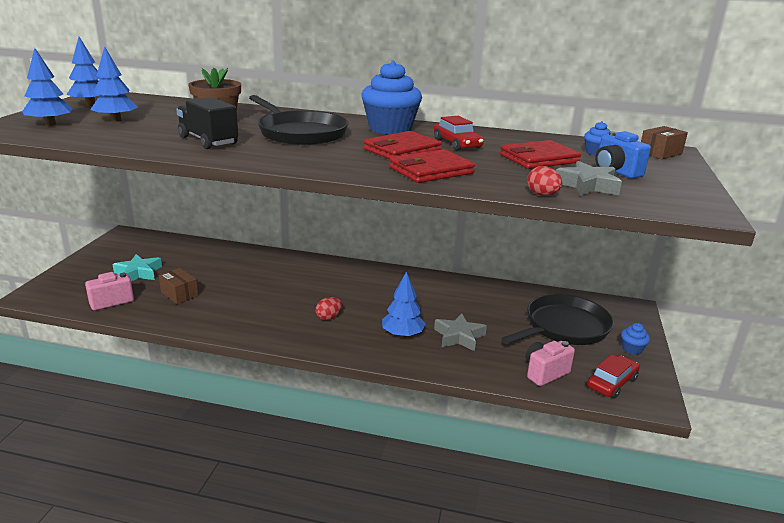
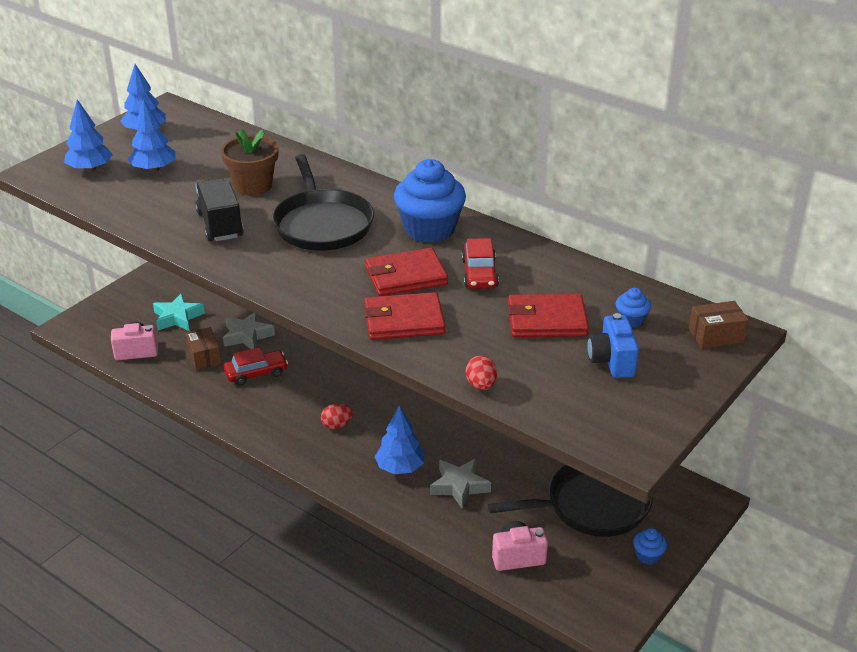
camera: 25 degrees right, 10 degrees up
grey star [556,161,622,196] -> grey star moved to [223,313,275,349]
red car [587,354,640,398] -> red car moved to [223,347,288,386]

